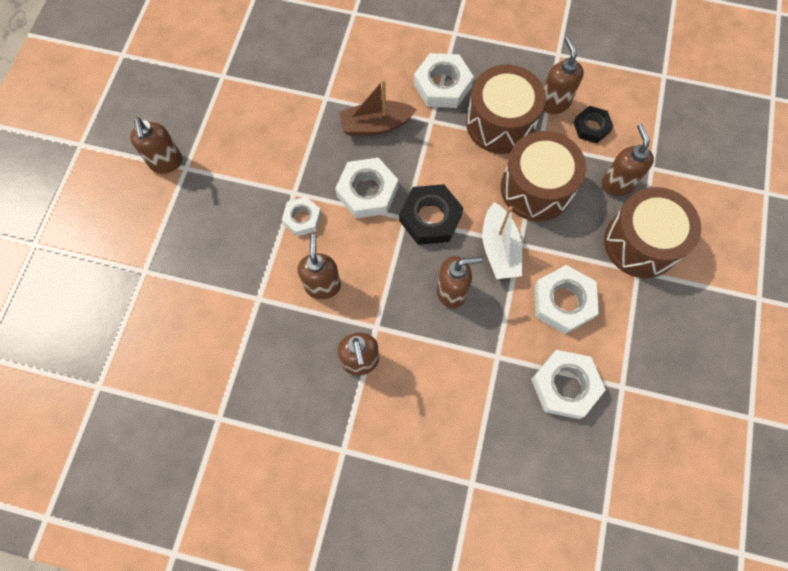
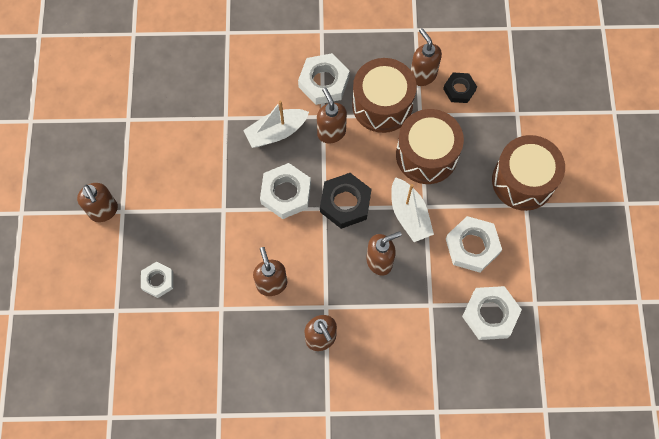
camera: 15 degrees left, 0 degrees up
white nut [282,197,321,237] -> white nut moved to [141,262,173,298]
brown boat [339,79,417,136] -> white boat [243,100,309,148]
brown soap dispenser [601,124,654,196] -> brown soap dispenser moved to [317,88,347,143]

